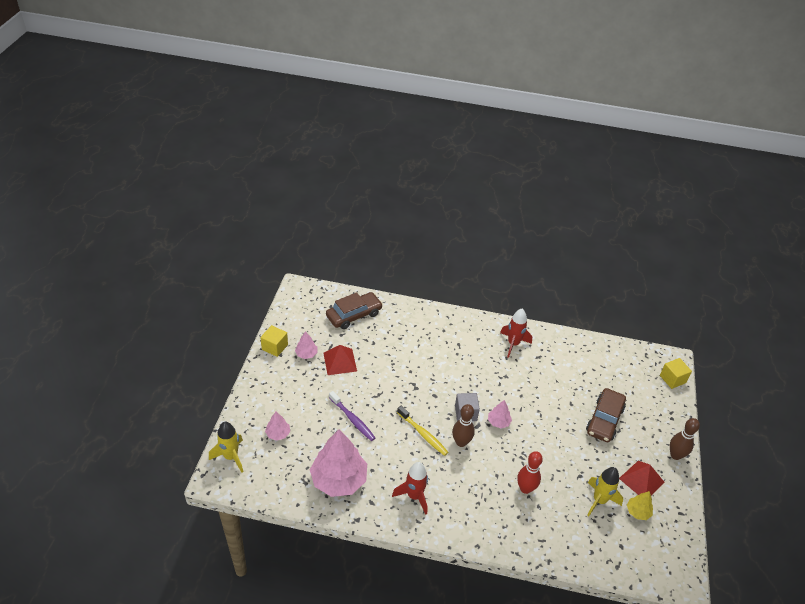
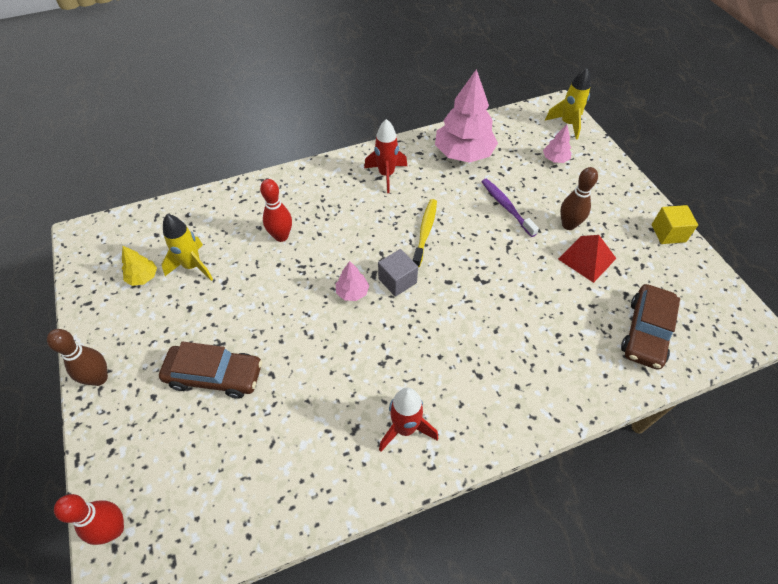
camera: 150 degrees right, 10 degrees up
pink tree [295,331,318,359] -> none
purple toothbrush [329,391,375,441] -> purple toothbrush turned 45 degrees clockwise [481,179,539,237]
yellow toothbrush [397,406,448,456] -> yellow toothbrush turned 90 degrees clockwise [413,199,437,267]
brown bowling pin [452,404,475,447] -> brown bowling pin moved to [560,167,598,230]
brown car [586,388,626,442] -> brown car turned 105 degrees clockwise [159,341,262,399]
red pyramid [619,461,665,495] -> none
yellow cube [660,358,692,389] -> red bowling pin [54,494,124,545]

